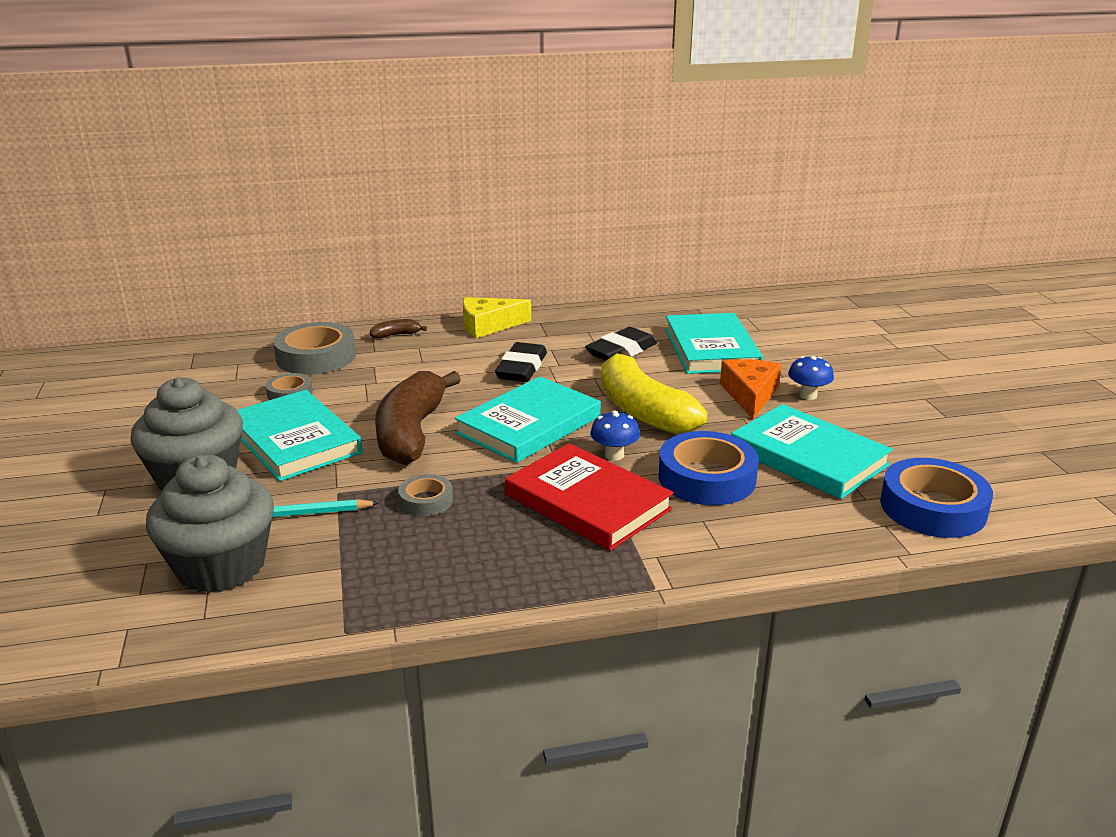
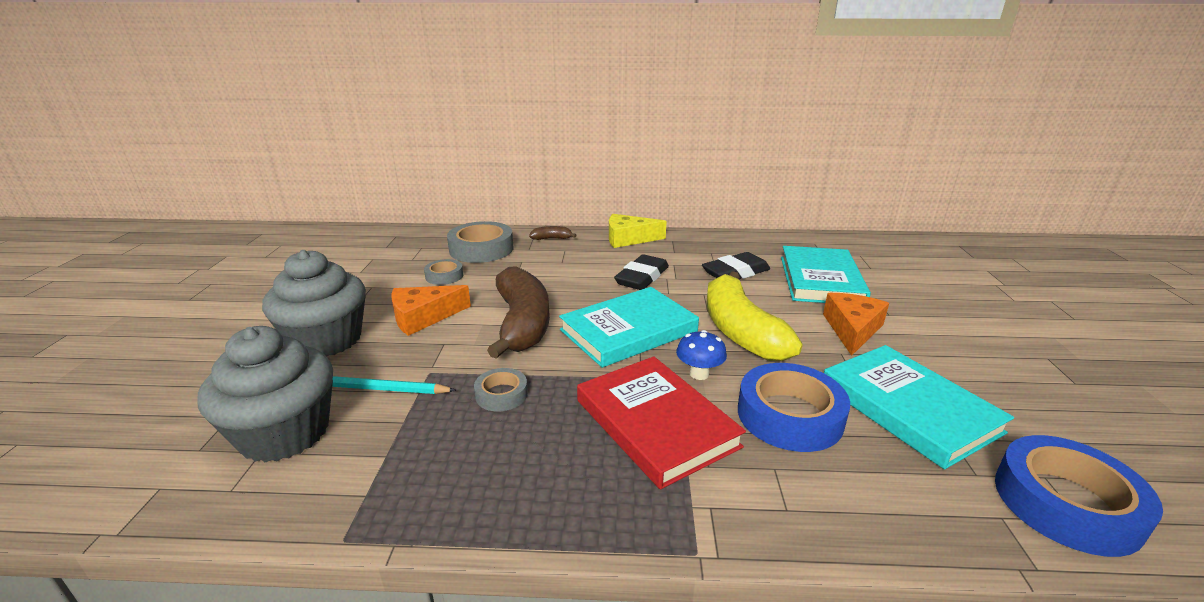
camera: 15 degrees right, 0 degrees up
turquoise book [237,390,363,481] -> orange cheese [391,285,471,336]
brown banana [375,371,461,465] -> brown banana turned 150 degrees clockwise [487,266,550,359]
blue mushroom [788,356,834,400] -> none

